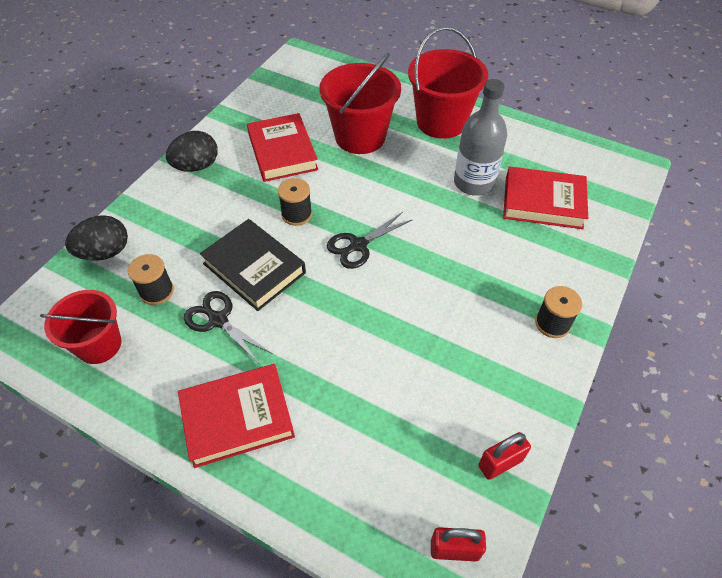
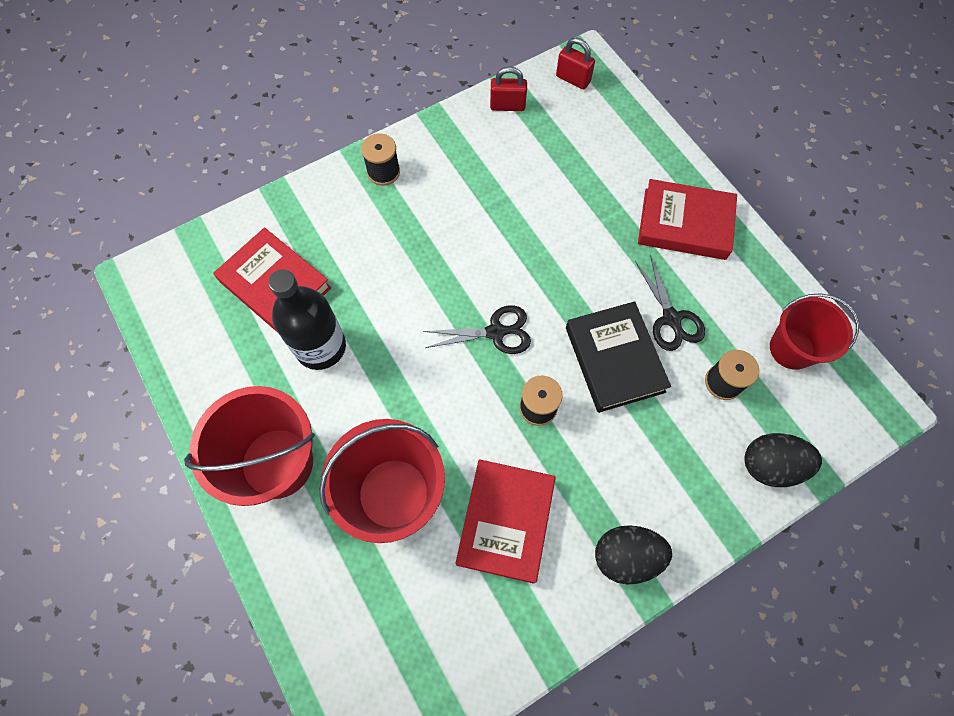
camera: 150 degrees left, 15 degrees up
grey bottle [454,79,507,196] -> black bottle [268,269,346,370]

